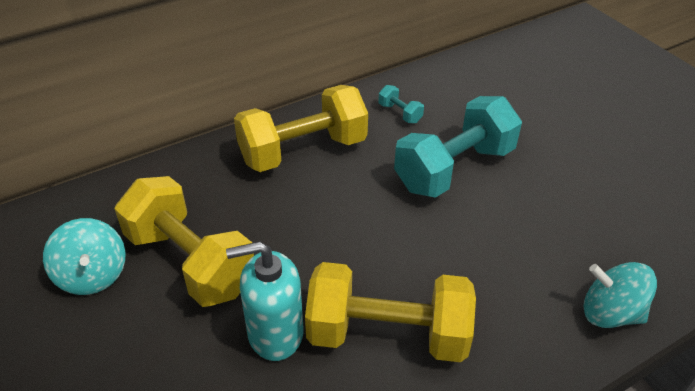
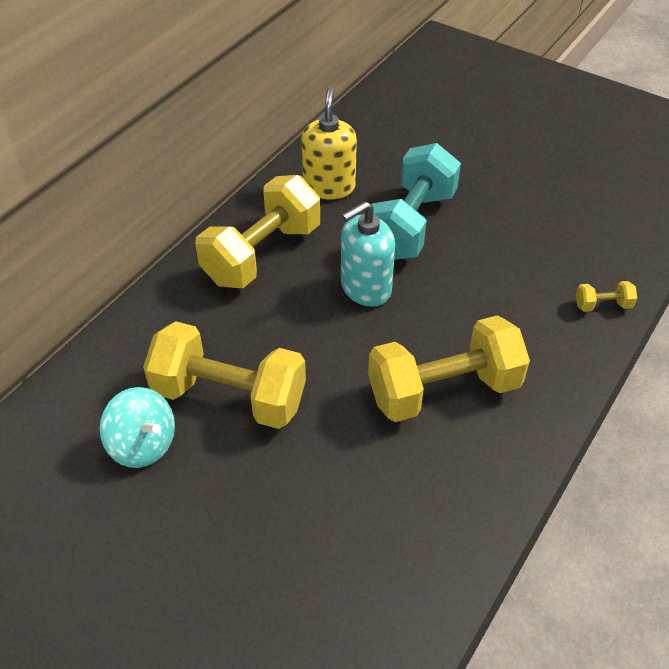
camera: 25 degrees left, 5 degrees up
turquoise soap dispenser [226,241,304,361] -> turquoise soap dispenser moved to [341,201,395,306]
turquoise dumbbell [378,85,424,123] -> yellow soap dispenser [301,87,357,199]
turquoise spinning top [584,262,657,328] -> yellow dumbbell [576,281,637,312]

